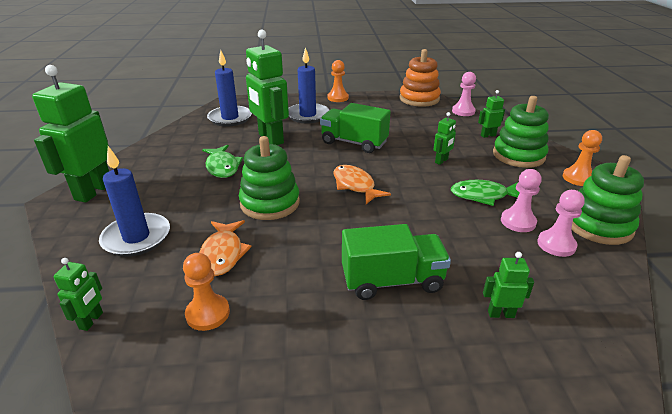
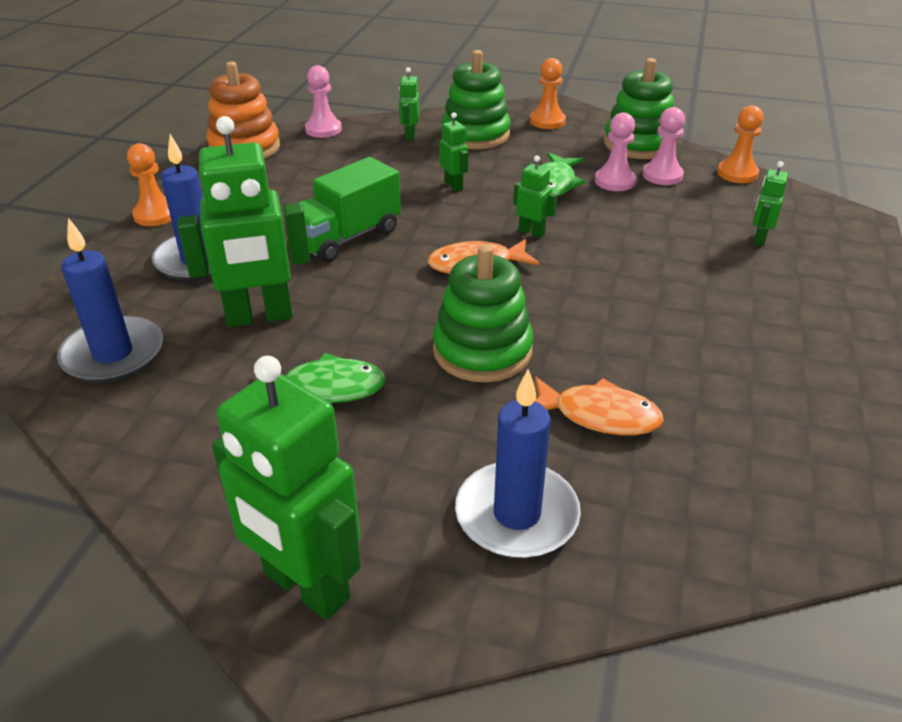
camera: 70 degrees left, 5 degrees up
green robot [53,258,103,331] -> green robot moved to [513,155,557,238]
orange pawn [183,253,230,331] -> orange pawn moved to [717,105,764,183]
green truck [342,224,451,300] -> none

